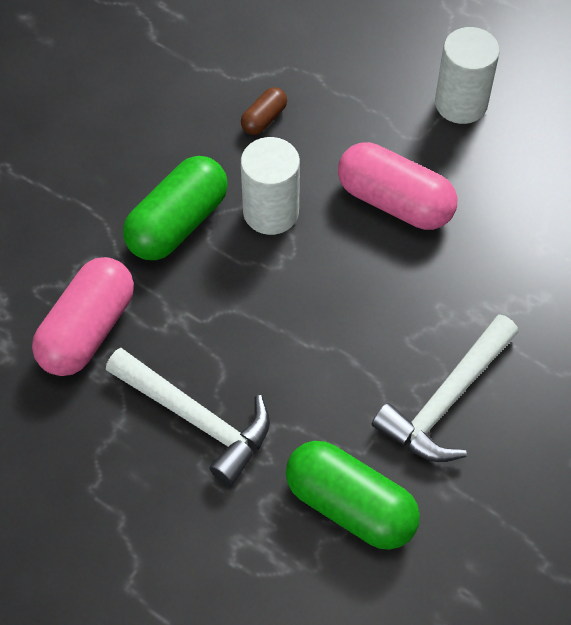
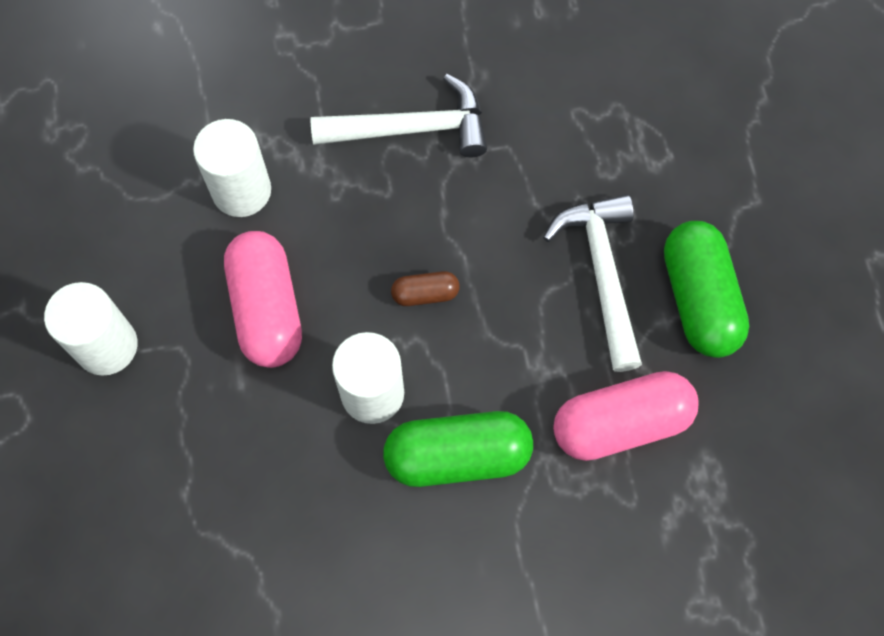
camera: 135 degrees left, 10 degrees up
brown capsule [241,87,287,135] -> brown capsule moved to [391,271,460,306]
green capsule [286,441,420,550] -> green capsule moved to [664,221,749,358]
none -> white cylinder [193,119,271,217]

